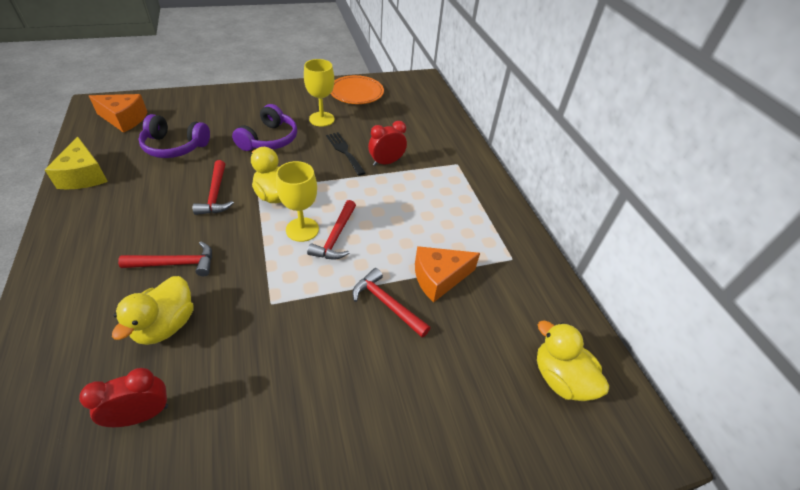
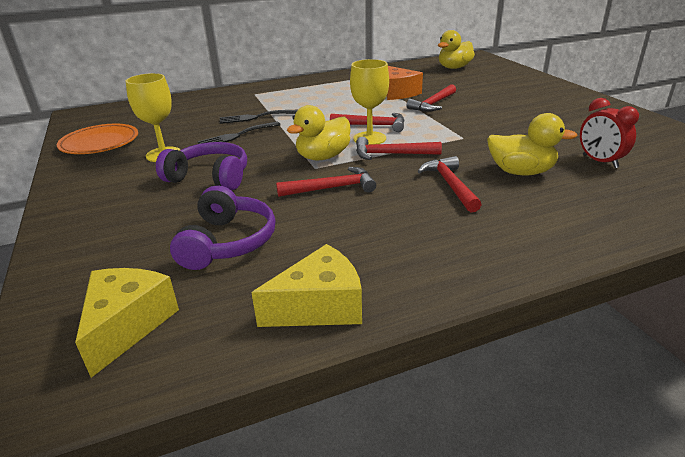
camera: 90 degrees left, 15 degrees down
orange cheese [89,94,148,133] -> yellow cheese [75,268,179,378]
red clock [368,121,407,166] -> black fork [220,110,298,124]
none -> red hammer [356,137,442,160]

